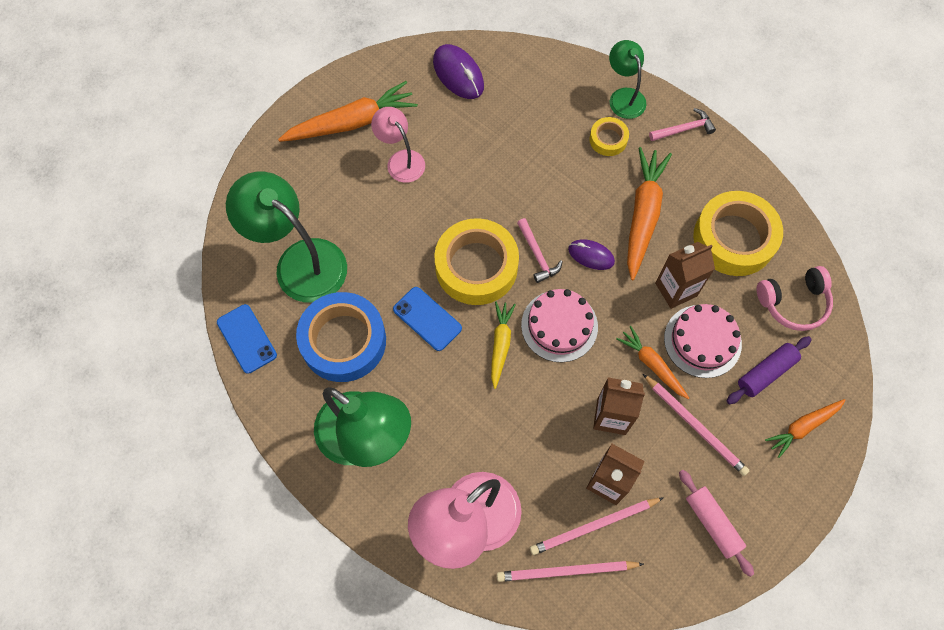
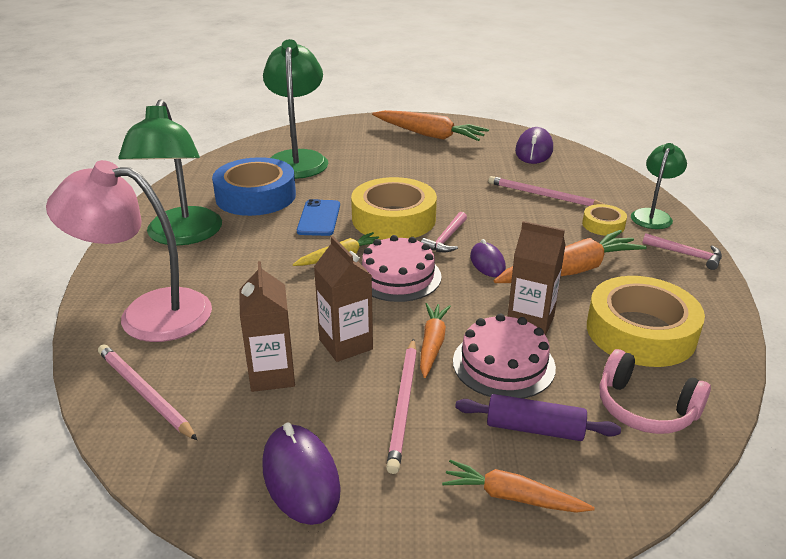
camera: 50 degrees right, 35 degrees down
blue phone [217,304,277,374] -> none
pink lamp [371,107,425,183] -> none
pink pencil [530,497,664,555] -> pink pencil moved to [488,176,606,206]
pink rolling pin [679,470,754,577] -> purple mouse [262,423,341,525]

